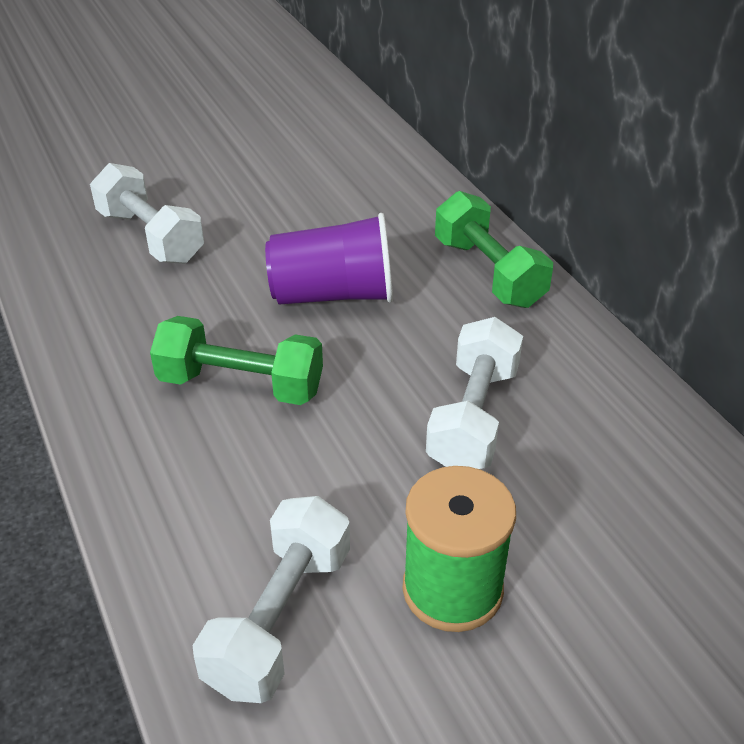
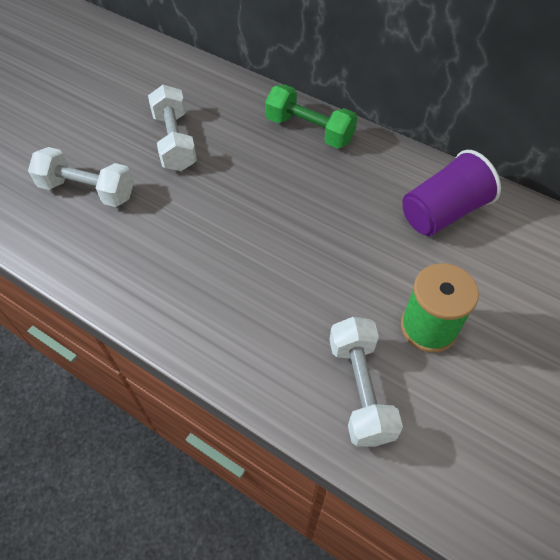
camera: 30 degrees left, 15 degrees up
green dumbbell [150,316,323,405] -> none
purple cup [265,213,393,305] -> purple cup moved to [402,150,501,236]
white dumbbell [426,317,523,469] -> white dumbbell moved to [148,85,197,171]

